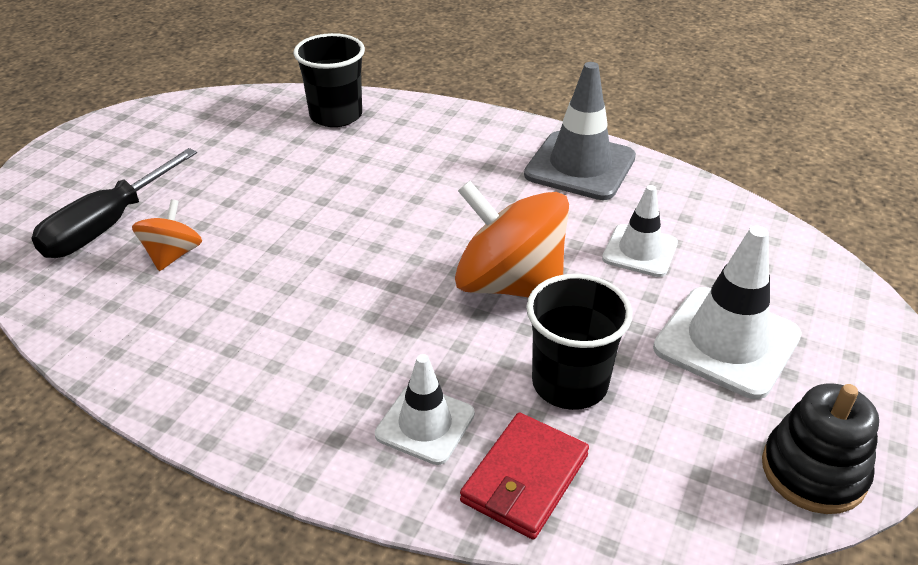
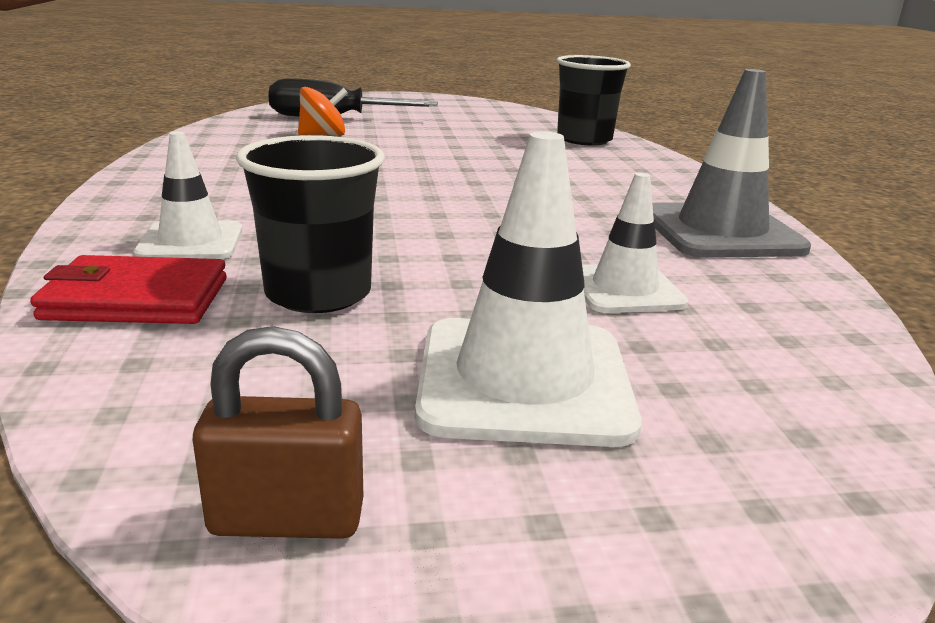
camera: 55 degrees right, 15 degrees down
orange spinning top [455,181,569,298] -> none
black stacking toy [762,384,879,514] -> brown padlock [193,326,363,539]

